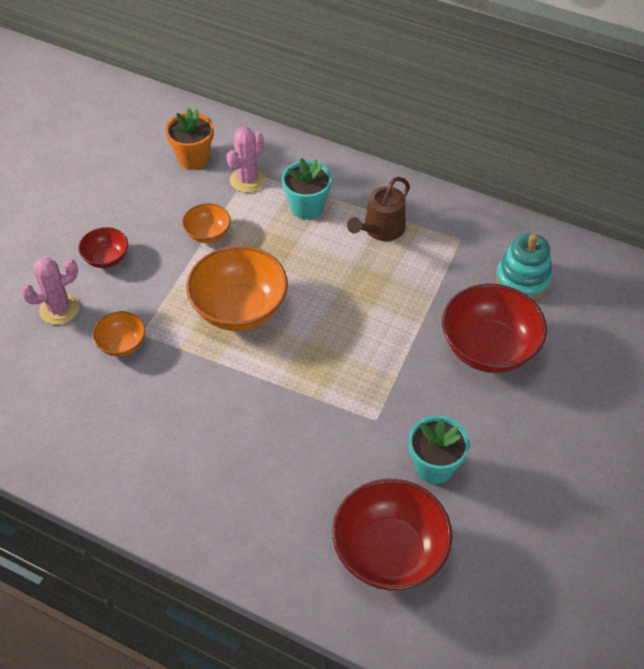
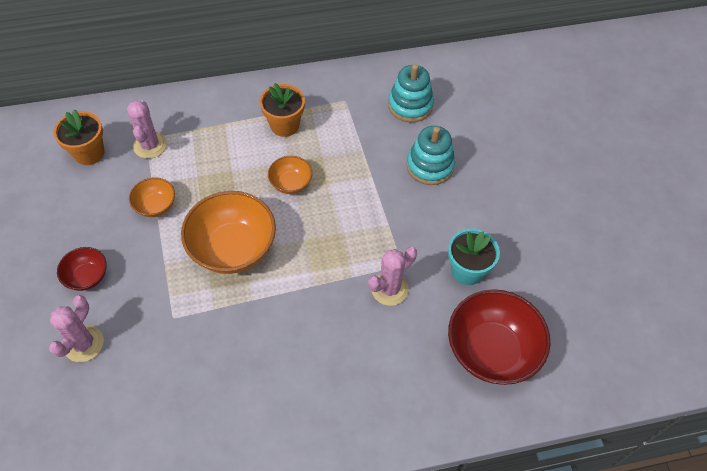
camera: 40 degrees left, 5 degrees up
orange bowl [92,311,145,357] -> orange bowl moved to [268,156,312,194]
turquoise flower pot [282,158,332,220] -> none
brown watering can [347,177,410,241] -> orange flower pot [260,83,305,137]
red bowl [442,284,547,373] -> turquoise stacking toy [407,126,455,185]
none -> pink cactus [368,247,417,306]

